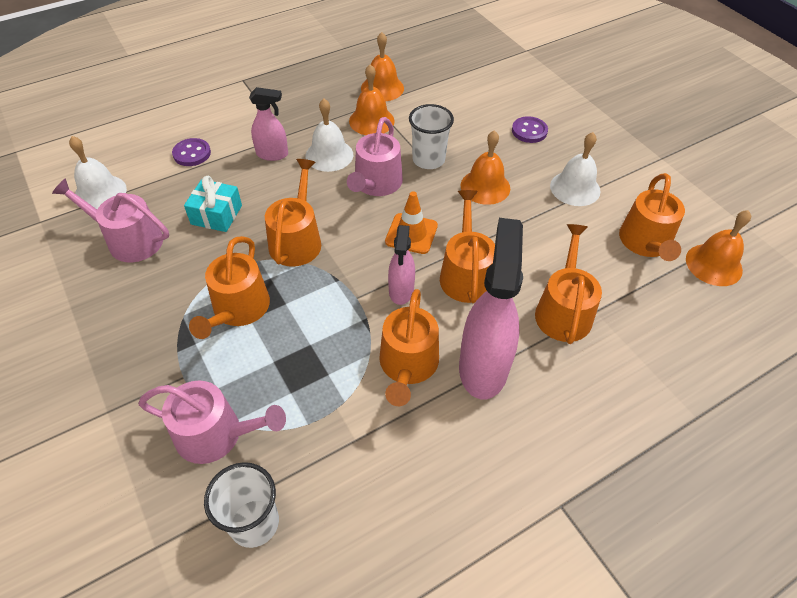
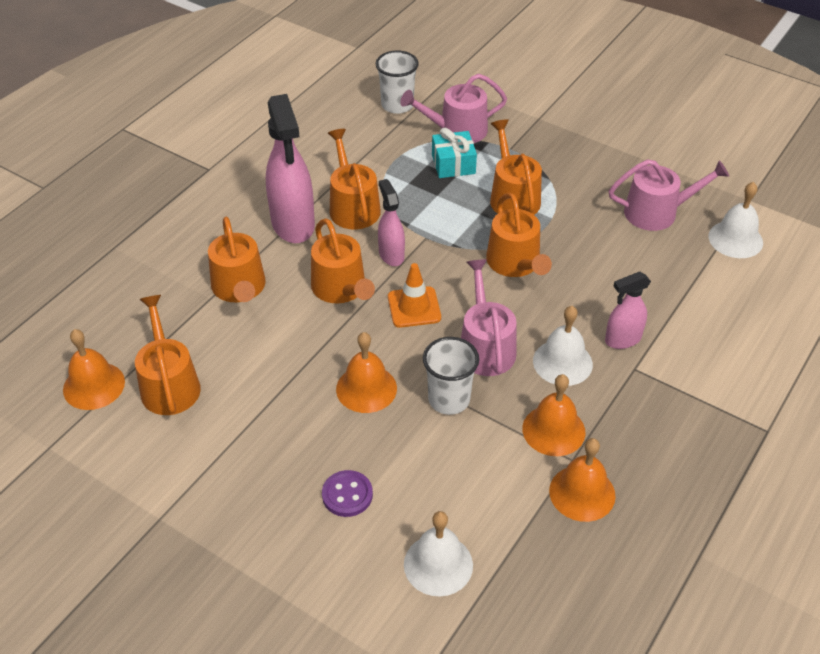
camera: 155 degrees right, 5 degrees down
purple button [172,138,211,166] -> none
turquoise gift [184,176,242,232] -> turquoise gift moved to [432,128,477,178]
white bell [550,132,600,206] -> white bell moved to [404,511,473,597]

